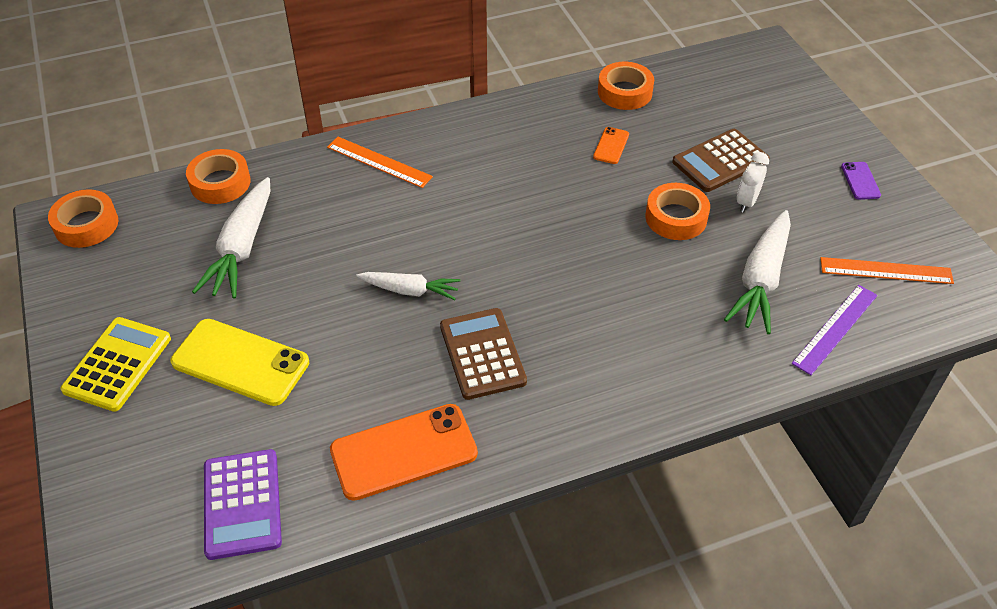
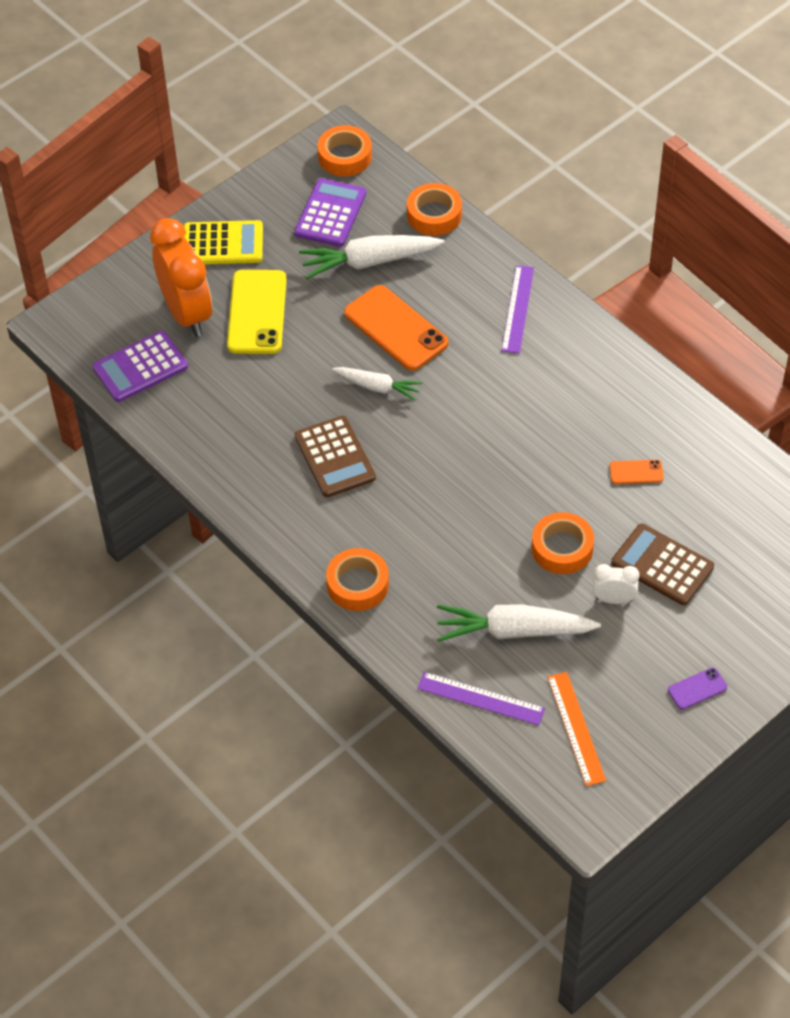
camera: 70 degrees right, 5 degrees up
orange ruler [327,137,433,188] -> purple ruler [501,265,534,354]
orange phone [330,404,478,501] -> orange phone moved to [344,285,448,371]
white carrot [356,272,460,300] -> white carrot turned 60 degrees counterclockwise [332,367,423,401]
brown calculator [440,308,527,400] -> brown calculator turned 105 degrees clockwise [295,416,376,497]
orange tape [598,62,654,110] -> orange tape moved to [326,548,389,611]
none -> orange clock [150,218,212,337]
none -> purple calculator [294,178,366,247]

